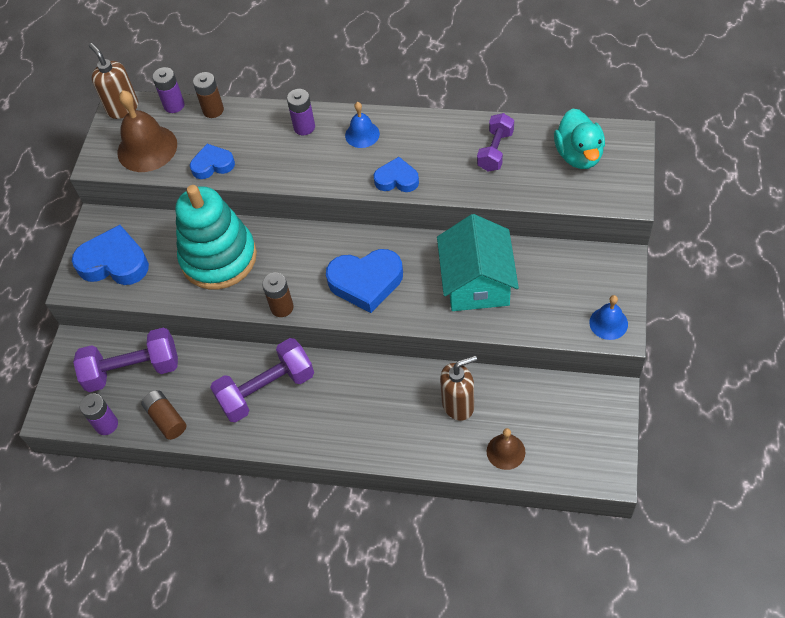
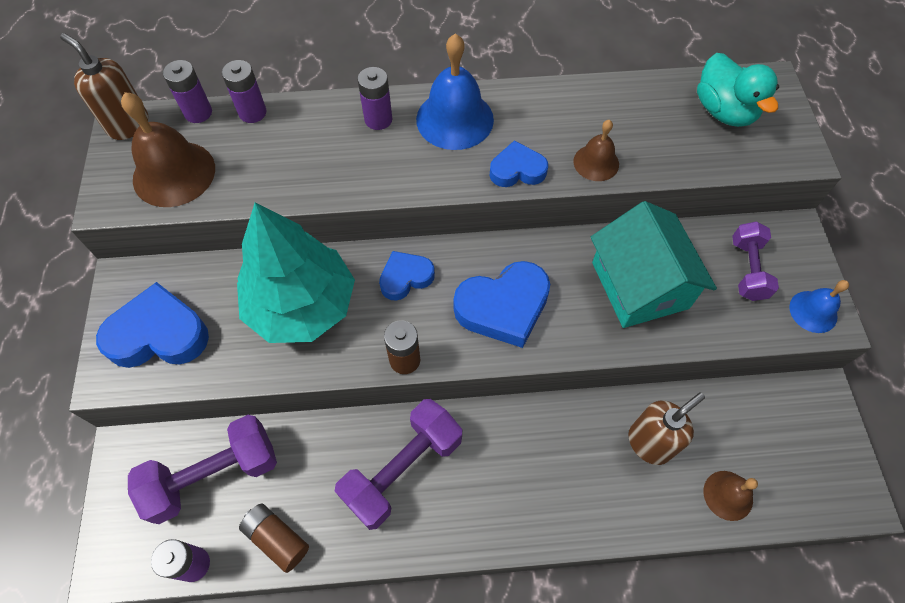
camera: 20 degrees left, 5 degrees up
turquoise stacking toy [175,185,257,290] -> turquoise tree [237,203,355,343]
blue heart [190,144,235,179] -> blue heart moved to [379,251,435,301]
brown battery [193,72,224,118] -> purple battery [222,60,267,123]
blue bell [345,102,380,148] -> blue bell [416,33,494,150], size x1.77
purple dumbbell [477,113,514,171] -> purple dumbbell moved to [732,222,779,301]
none -> brown bell [573,120,619,181]

